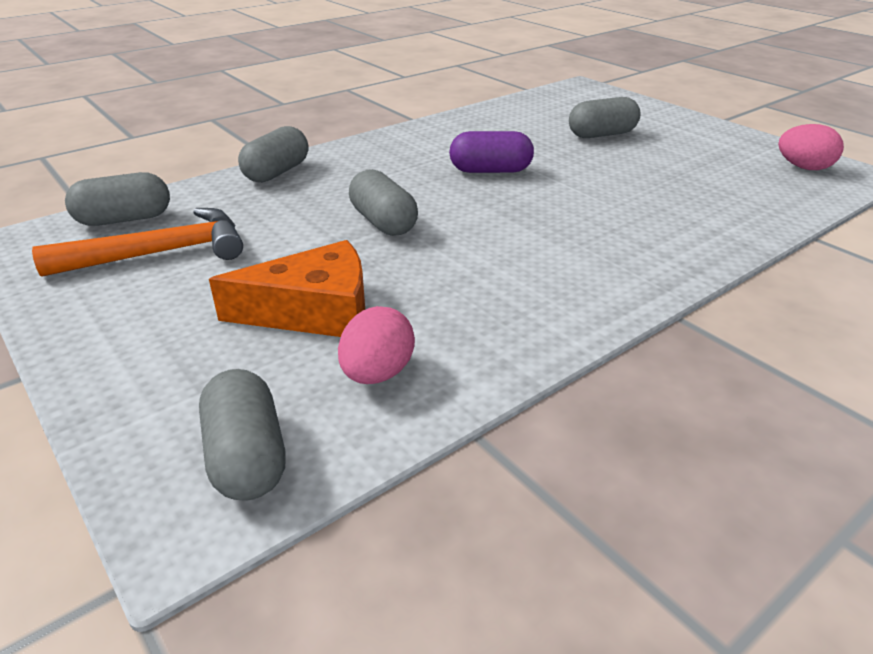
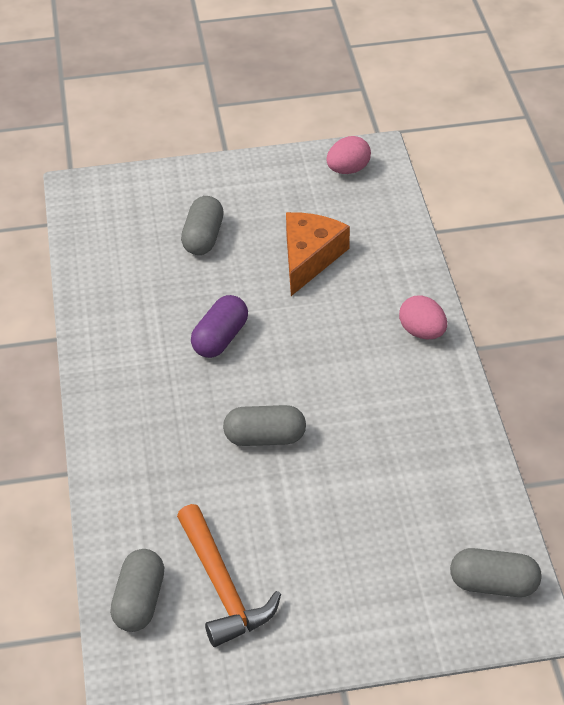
camera: 60 degrees left, 10 degrees up
orange hammer [32,208,243,277] -> orange hammer turned 150 degrees clockwise [177,504,281,647]
orange cheese [209,240,365,337] -> orange cheese moved to [286,212,350,296]
grey capsule [238,126,308,182] -> none
pink egg [338,306,415,384] -> pink egg moved to [399,295,447,339]

